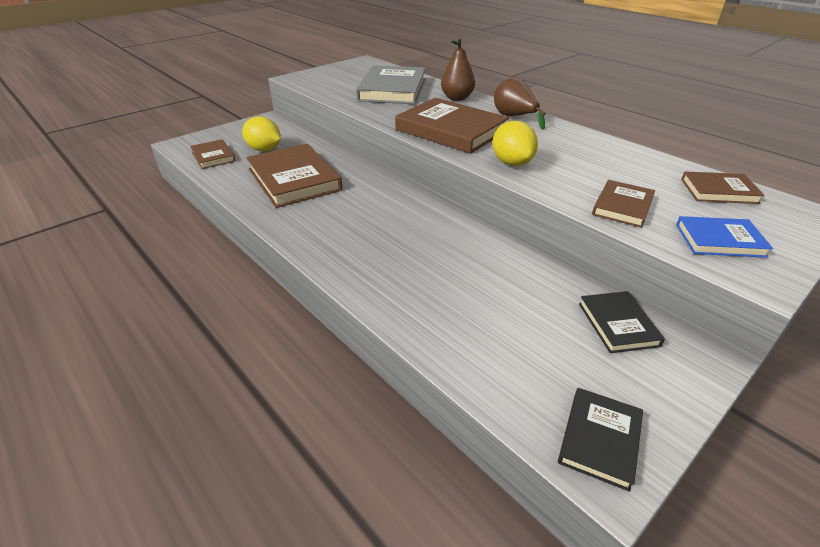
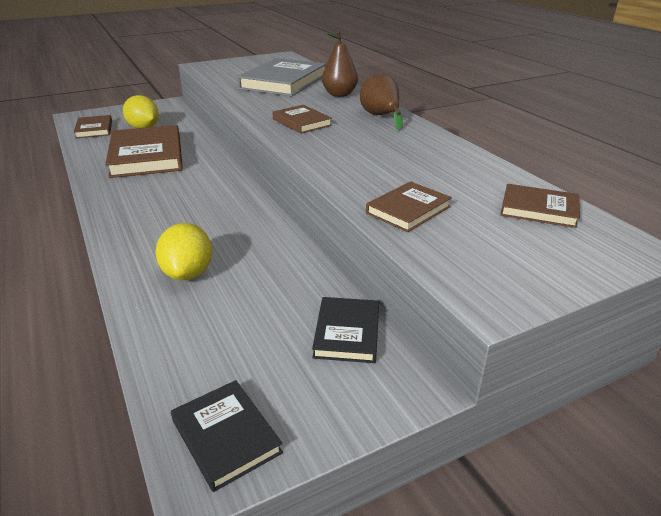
camera: 15 degrees right, 5 degrees down
brown book [395,98,509,154] -> brown book [273,105,332,134], size x0.53
yellow lemon [493,121,538,166] -> yellow lemon moved to [155,223,212,280]
black book [558,388,643,492] -> black book turned 75 degrees counterclockwise [171,380,283,492]
blue book [676,216,773,258] -> none

